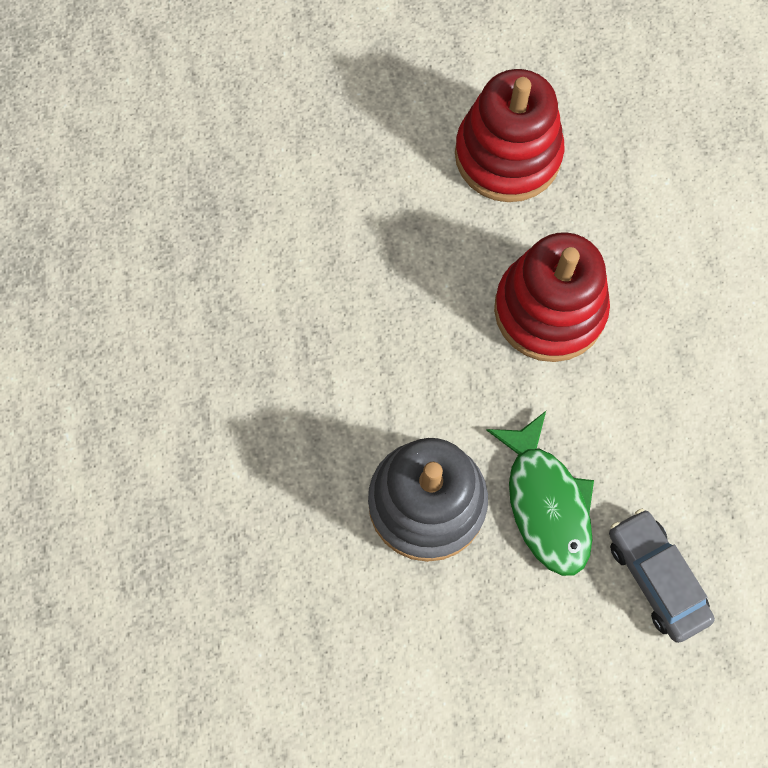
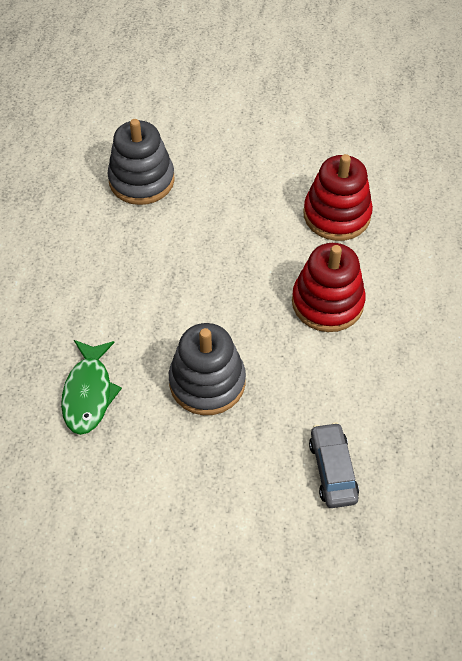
camera: 20 degrees right, 15 degrees down
green fish [486,411,594,576] -> green fish moved to [61,340,122,435]
none -> grey stacking toy [107,119,175,205]

